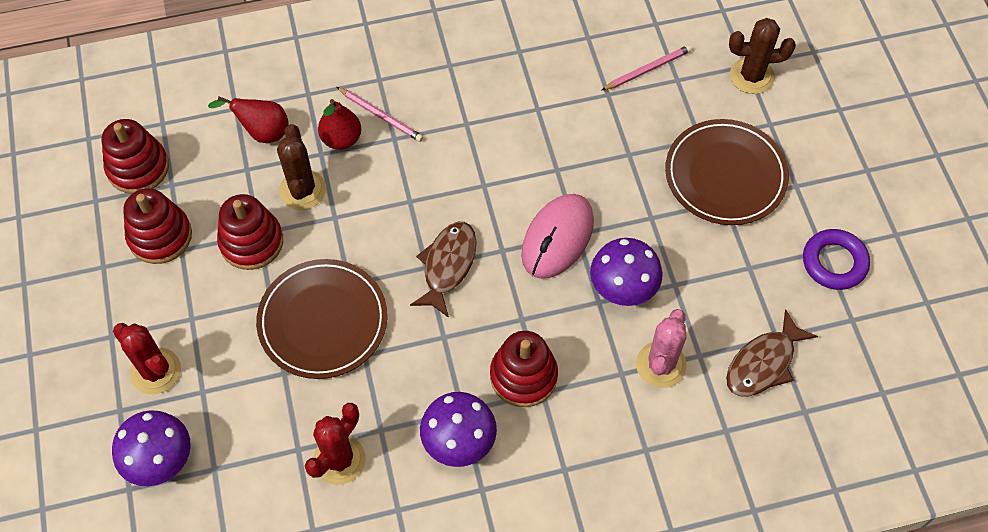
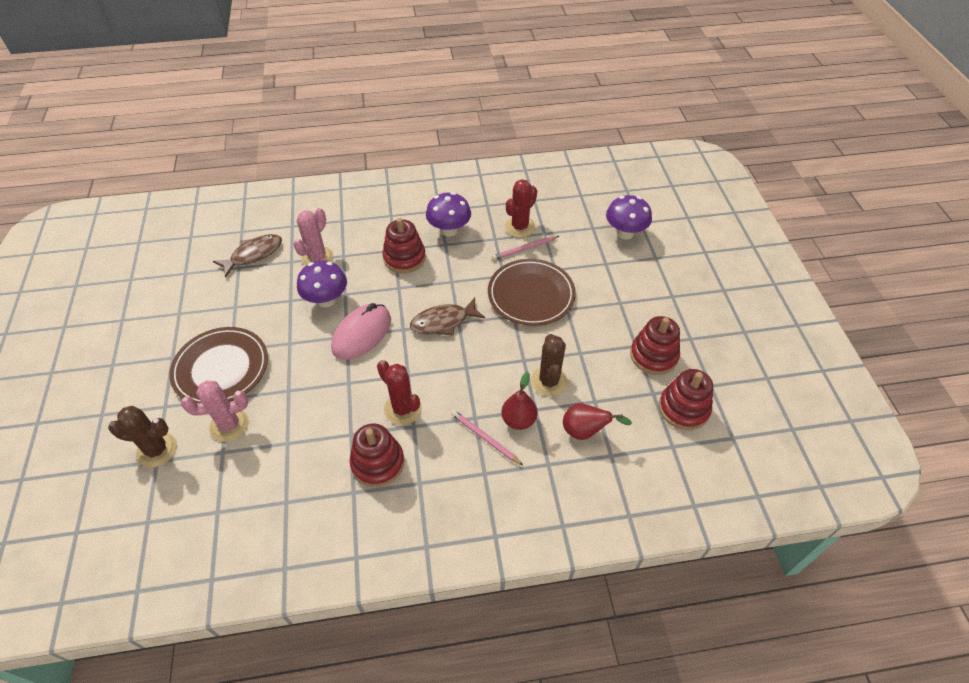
camera: 175 degrees left, 10 degrees down
red cactus [113,323,181,394] -> red cactus moved to [377,360,422,425]
red stacking toy [217,194,283,270] -> red stacking toy moved to [350,423,405,487]
brown fish [410,222,477,318] -> brown fish turned 45 degrees clockwise [410,298,485,336]
pink pencil [602,45,692,90] -> pink pencil moved to [492,236,559,260]
purple ring [803,229,870,290] -> none
none -> pink cactus [181,381,249,442]

